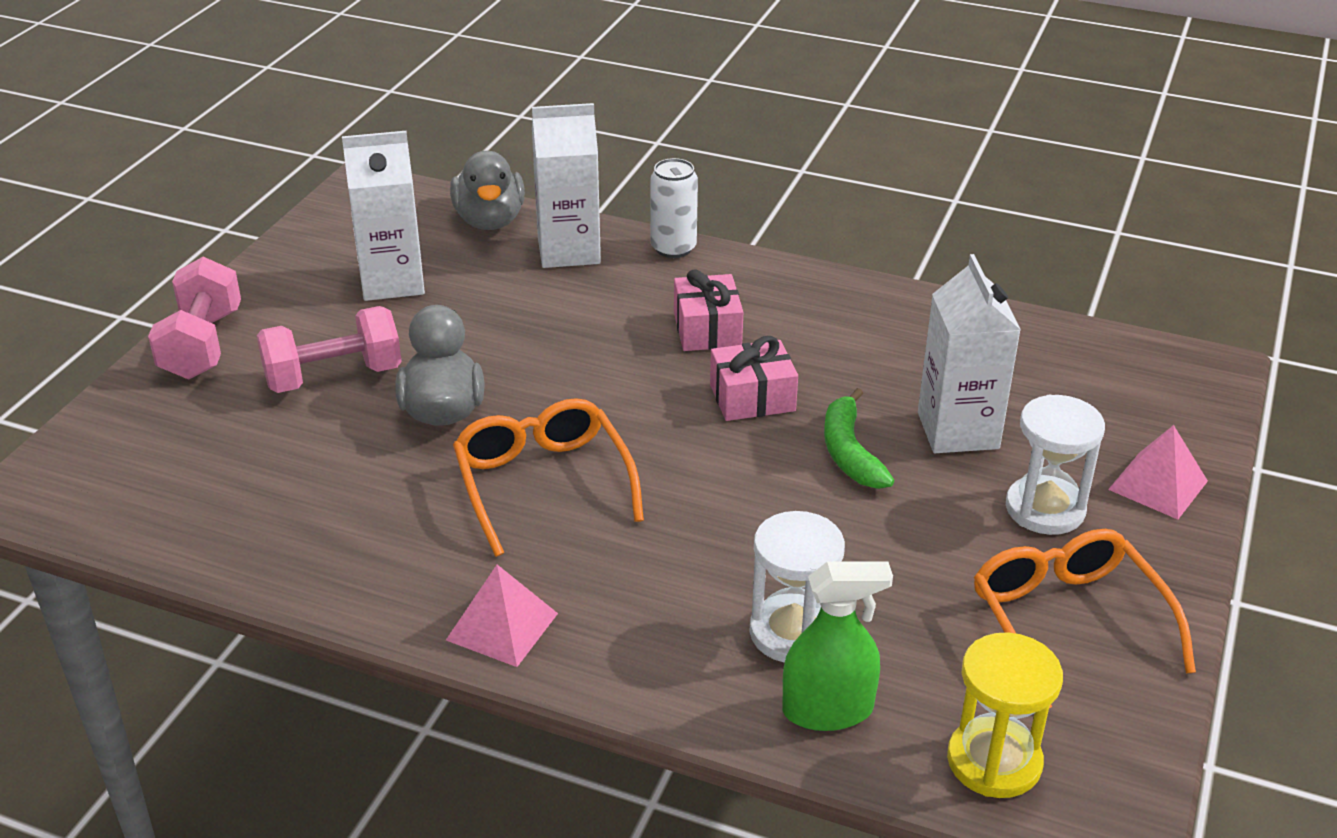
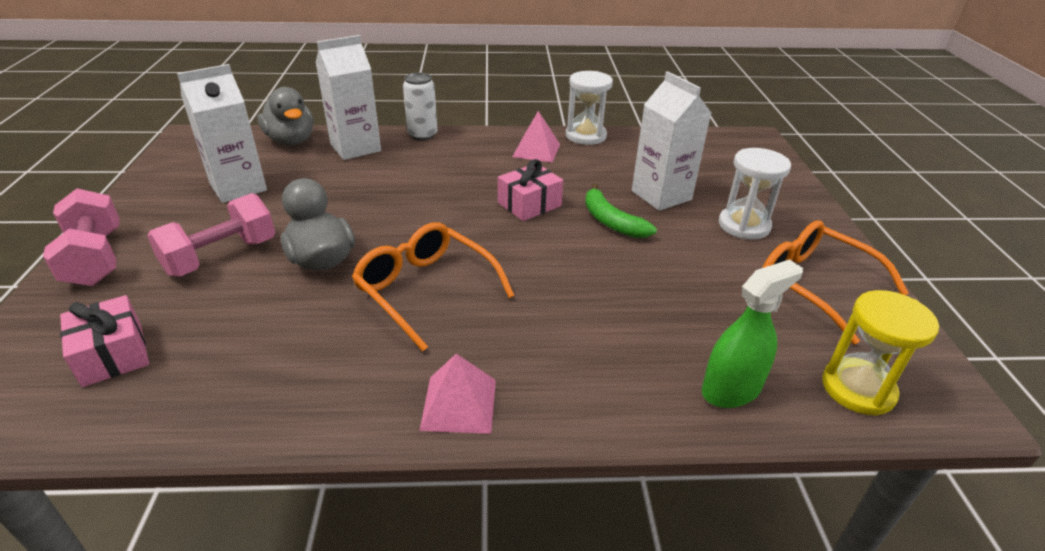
camera: 25 degrees left, 0 degrees up
pink gift [674,269,743,351] -> pink gift moved to [60,295,149,387]
white hourglass [749,511,845,663] -> white hourglass moved to [566,71,613,145]
pink pyramid [1108,425,1208,520] -> pink pyramid moved to [512,111,560,162]

